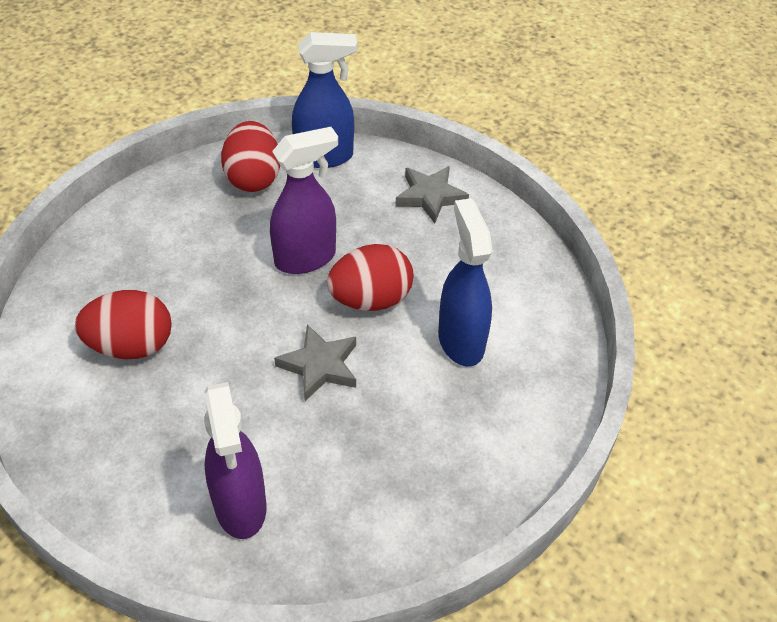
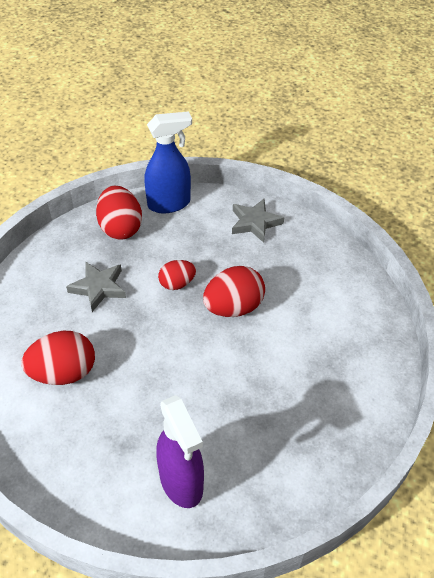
camera: 10 degrees left, 0 degrees up
purple spray bottle [270,127,338,274] -> red egg [158,260,196,290]
grey star [274,324,356,401] -> grey star moved to [66,261,126,312]
blue spray bottle [438,198,493,366] -> none

